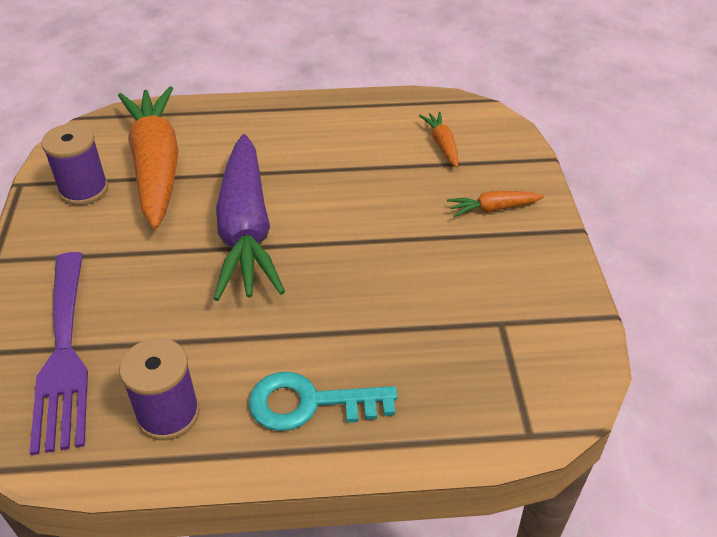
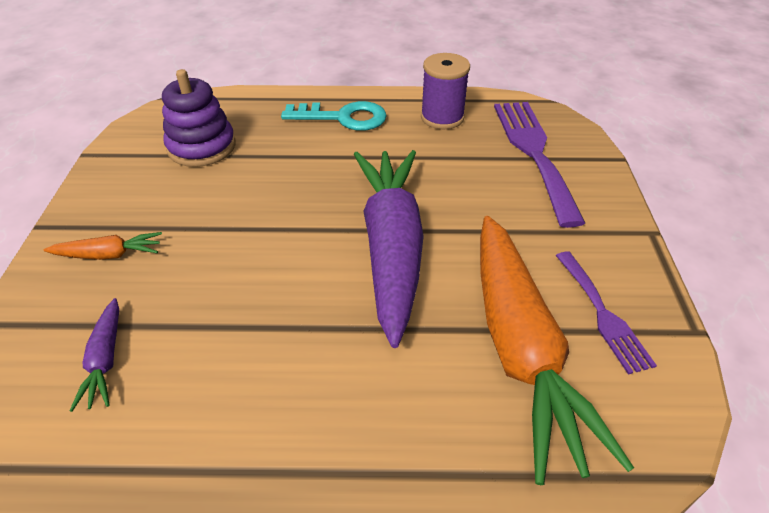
camera: 175 degrees left, 0 degrees up
purple spool [41,123,108,205] -> purple fork [556,251,657,375]
orange carrot [419,112,458,167] -> purple carrot [70,298,119,412]
none -> purple stacking toy [162,69,235,167]

